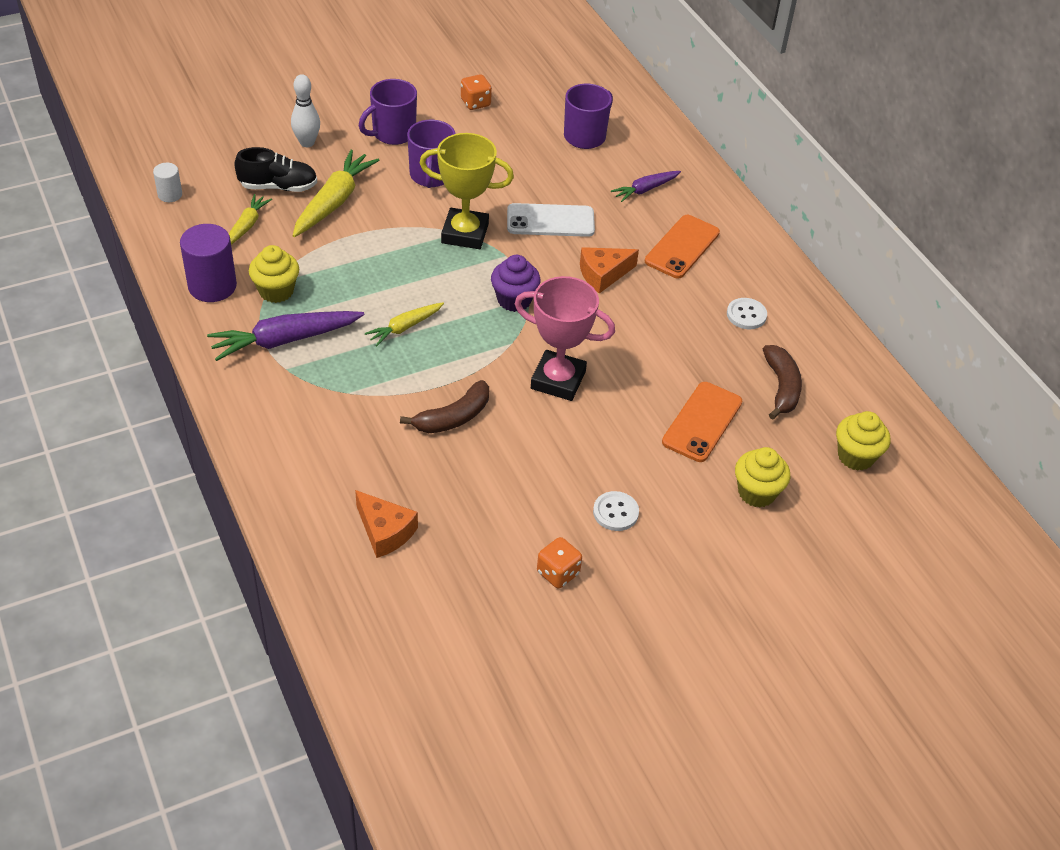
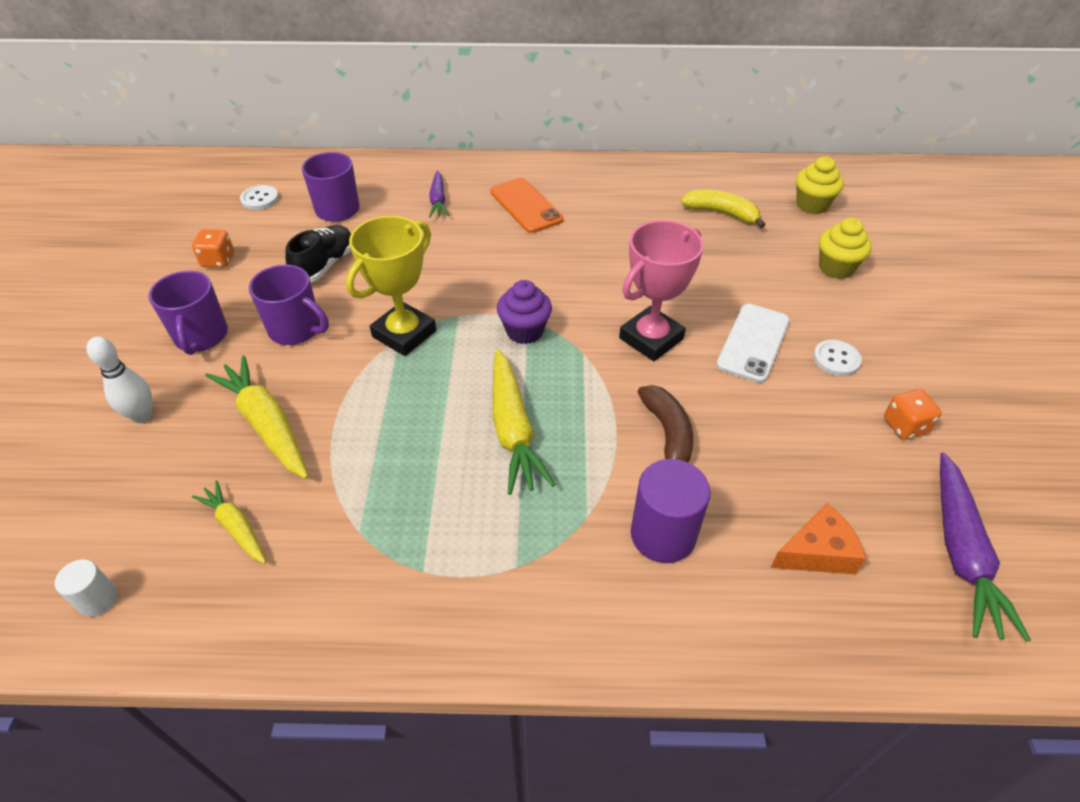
camera: 60 degrees left, 0 degrees up
purple cylinder [180,224,237,302] -> purple cylinder moved to [631,459,711,563]
purple carrot [207,311,365,361] -> purple carrot moved to [940,452,1031,642]
black shoe [234,147,317,192] -> black shoe moved to [285,225,351,282]
yellow cupcake [249,245,299,303] -> none
yellow carrot [365,302,444,346] -> yellow carrot [493,349,555,495], size x1.72
white phone [507,203,595,237] -> white phone moved to [716,304,790,383]
orange cheese [580,247,639,293] -> none
orange phone [662,382,742,462] -> none
white button [727,298,767,329] -> white button moved to [240,185,279,210]
brown banana [763,345,802,420] -> yellow banana [681,189,765,228]

